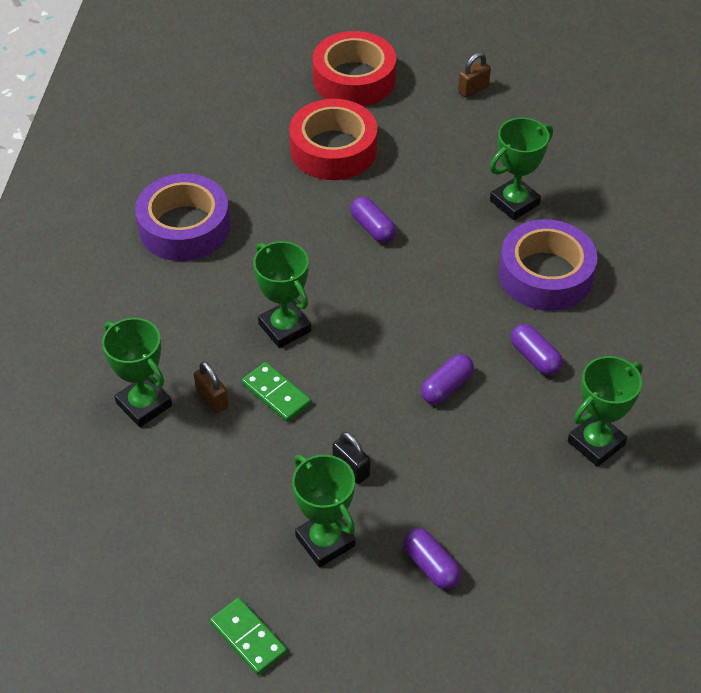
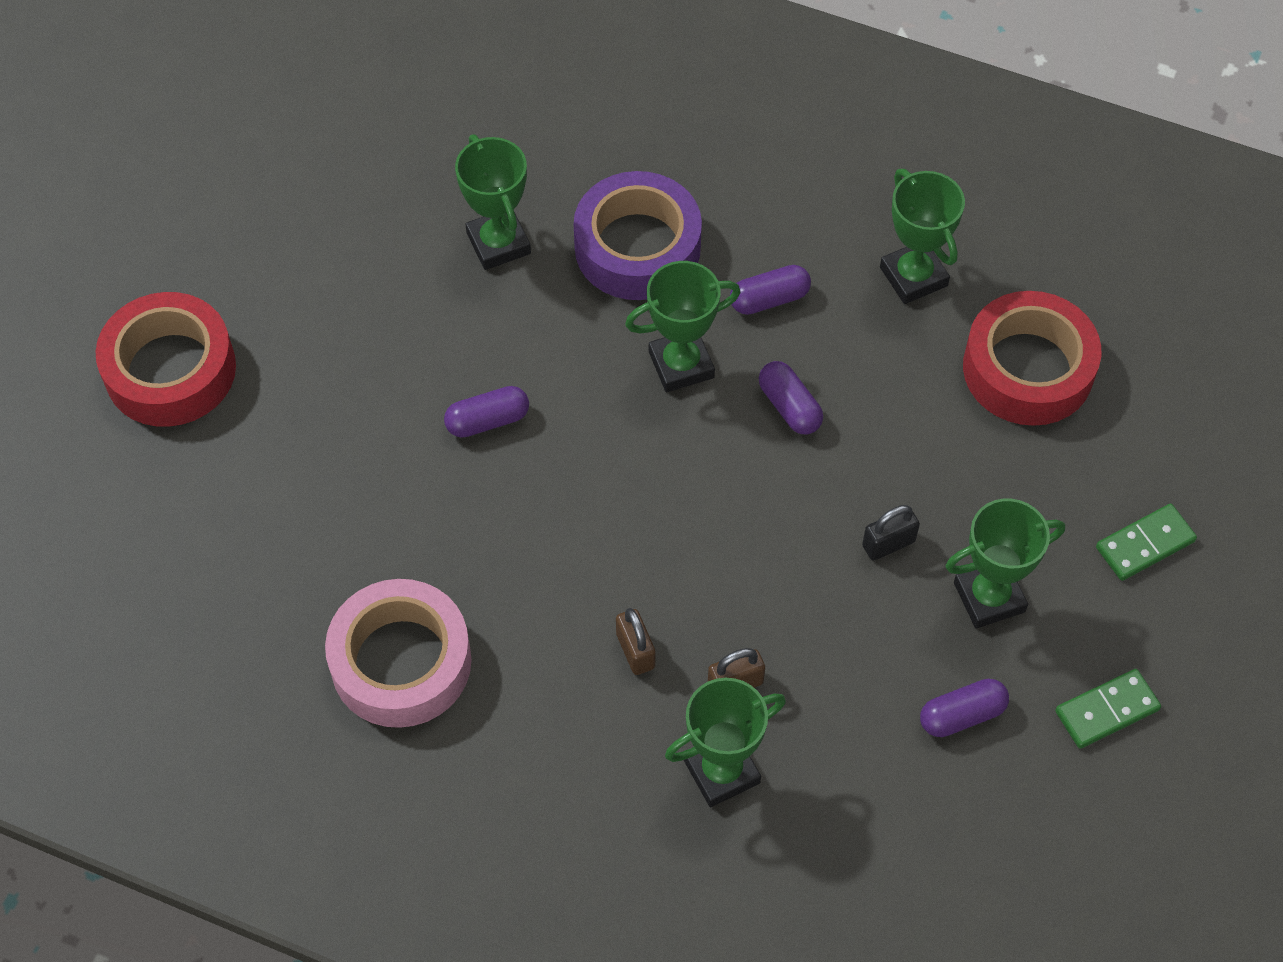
camera: 75 degrees left, 10 degrees up
purple tape [135,174,230,261] -> pink tape [325,579,471,728]
green domino [242,362,311,422] -> green domino moved to [1096,504,1197,581]
green trophy [253,241,311,348] -> green trophy moved to [625,261,741,392]
red tape [289,99,377,180] -> red tape moved to [963,291,1101,426]
purple capsule [403,528,461,589] -> purple capsule moved to [920,679,1009,737]
brown padlock [458,52,491,98] -> brown padlock moved to [616,608,656,675]

